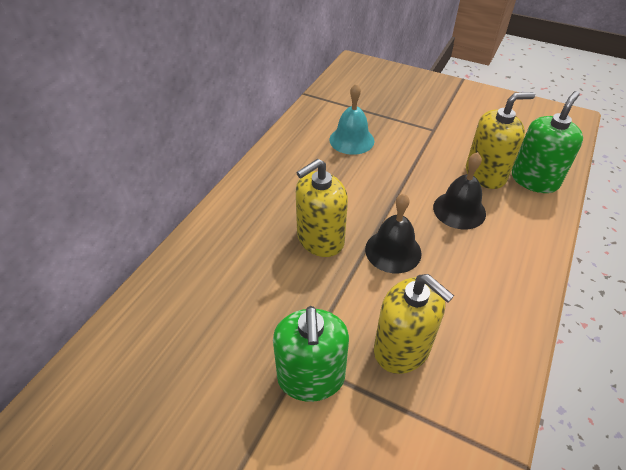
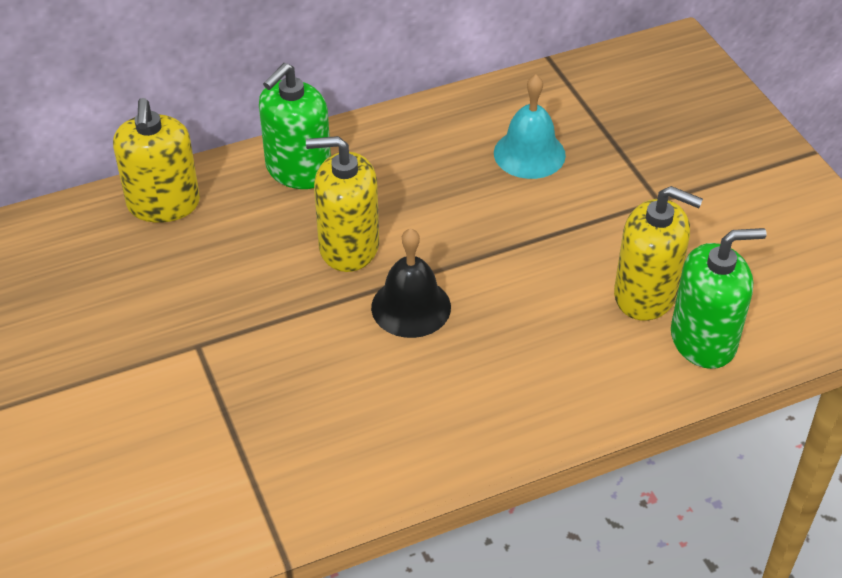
camera: 40 degrees right, 0 degrees up
green soap dispenser [273,306,349,402] -> green soap dispenser moved to [259,63,331,189]
yellow soap dispenser [374,274,454,374] -> yellow soap dispenser moved to [113,98,200,223]
black bell [433,152,486,230] -> none

